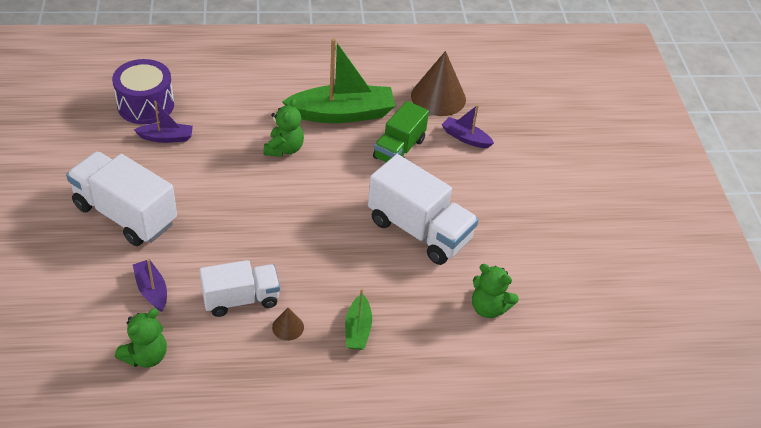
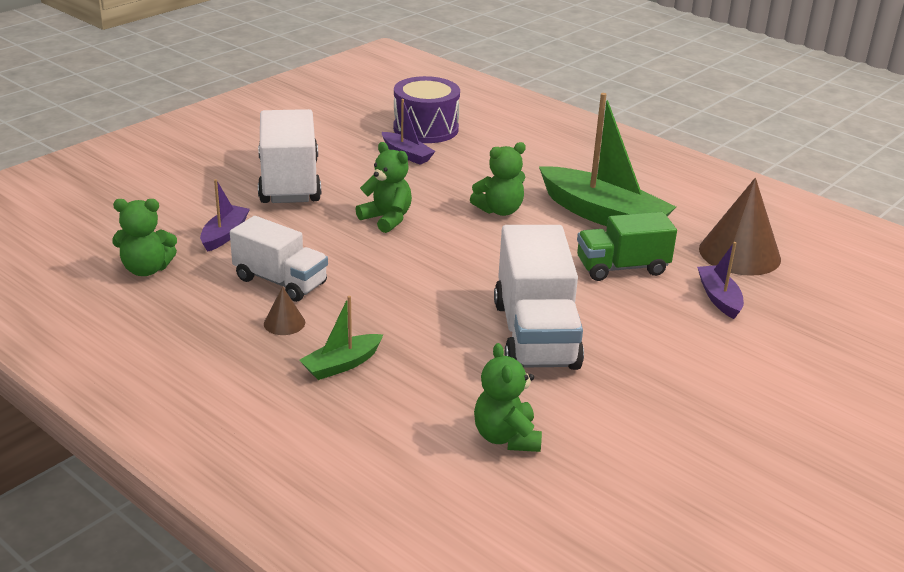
camera: 50 degrees right, 15 degrees down
none -> green teddy bear [355,142,412,233]

